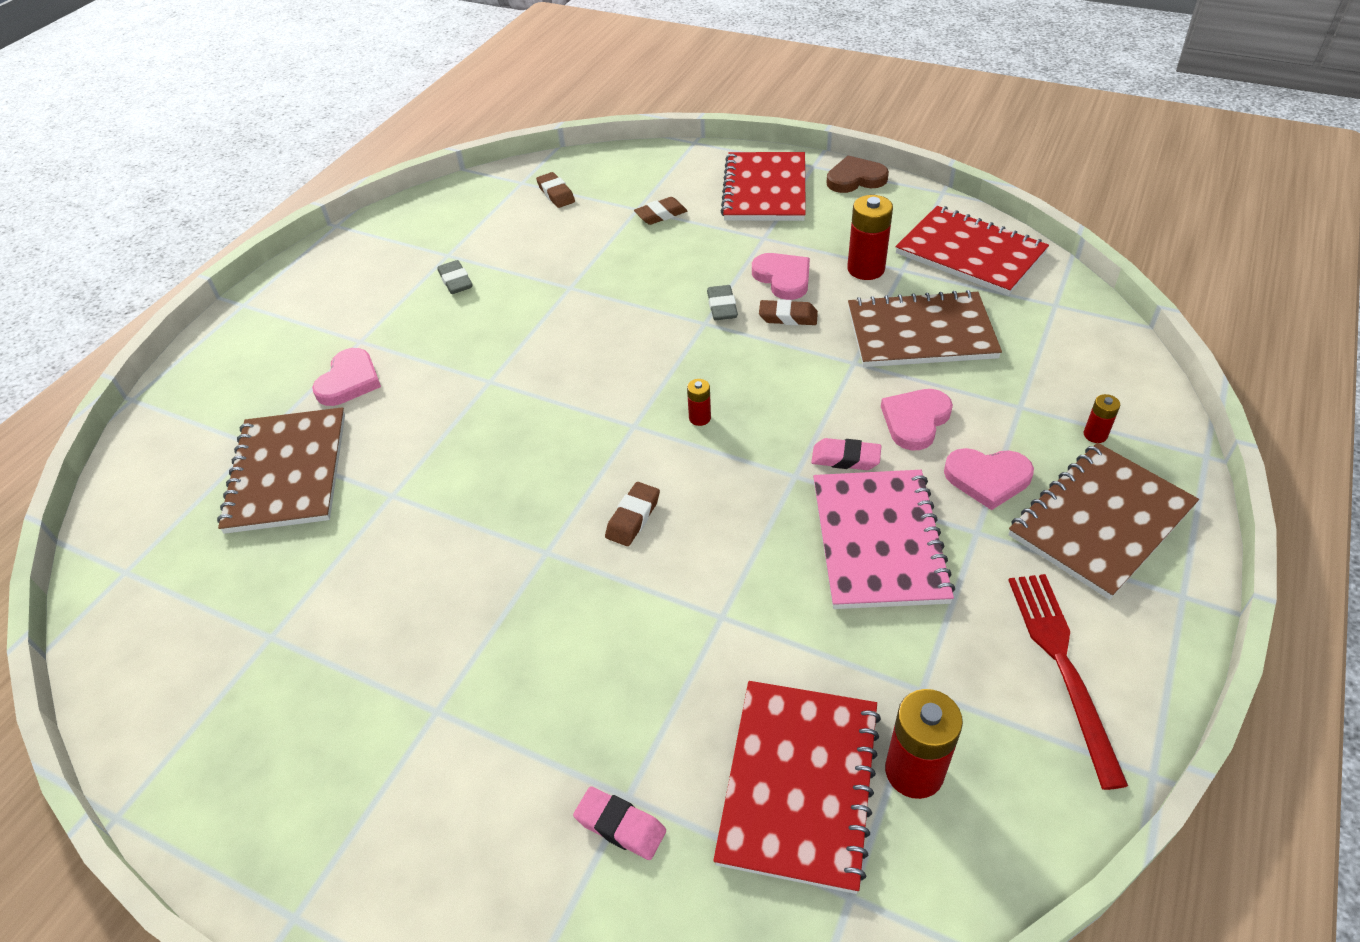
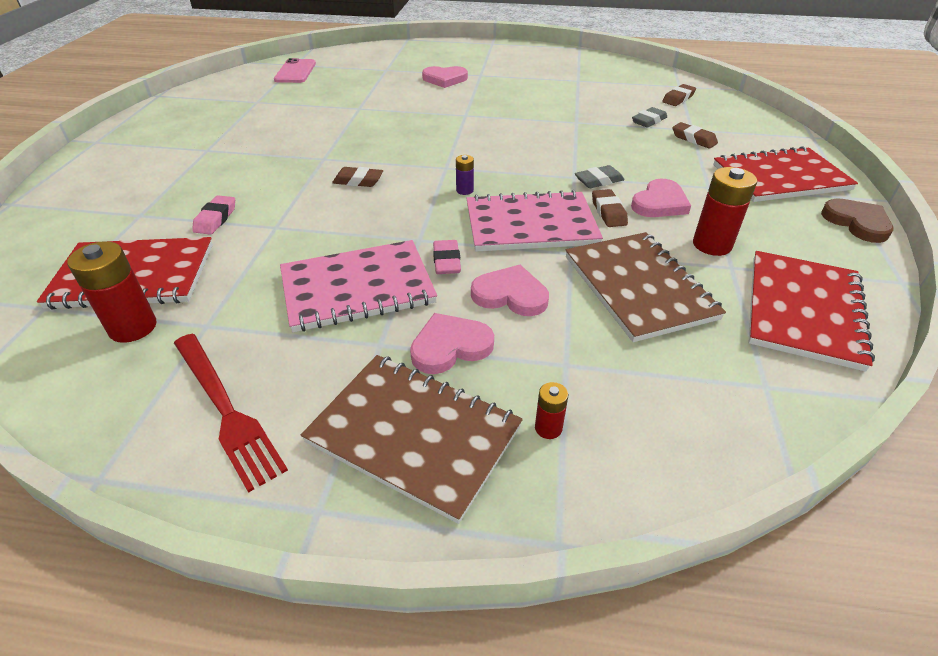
camera: 70 degrees right, 5 degrees down
brown notebook [217,407,345,534] -> none
grey eraser [438,260,472,294] -> grey eraser moved to [632,107,667,128]
pink eraser [573,786,666,860] -> pink eraser moved to [192,195,235,235]
red battery [687,379,711,426] -> purple battery [456,155,474,195]
pink heart [944,448,1034,510] -> pink heart turned 75 degrees clockwise [410,313,494,374]
red fork [1008,574,1128,790] -> red fork turned 75 degrees clockwise [174,334,288,493]
none -> pink phone [274,58,316,83]
none -> pink notebook [466,190,603,252]

